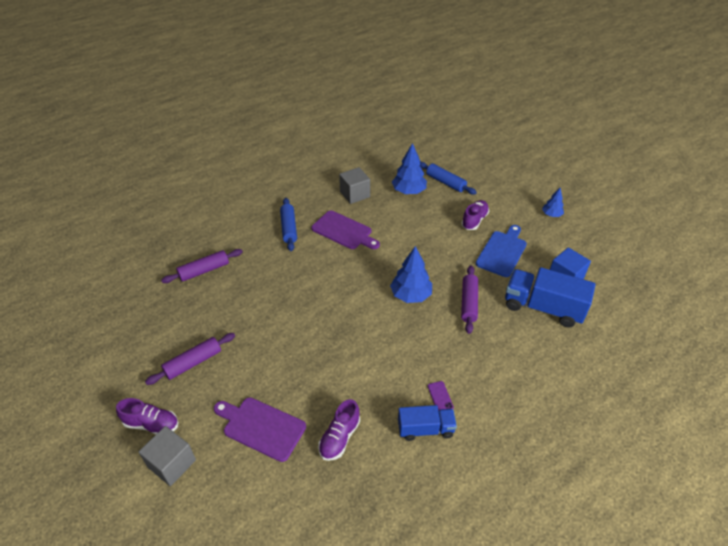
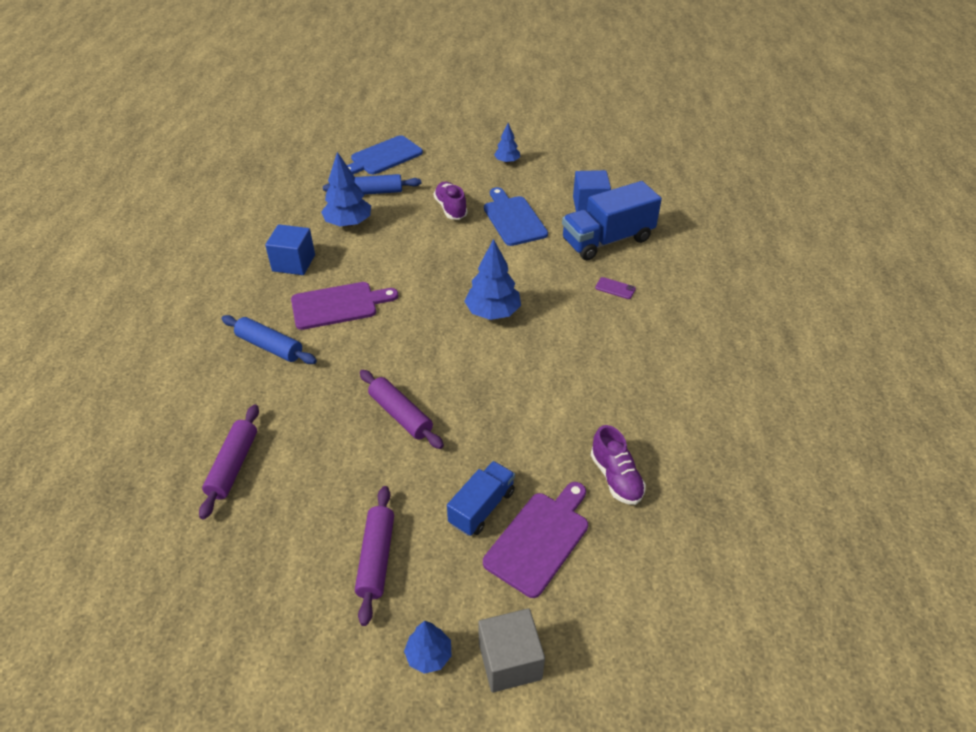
camera: 50 degrees left, 0 degrees up
purple shoe [116,398,178,435] -> blue tree [404,621,452,674]
purple cutting board [214,397,306,462] -> purple cutting board turned 150 degrees clockwise [483,482,588,598]
grey cube [339,167,370,204] -> blue cube [265,224,315,275]
blue truck [398,405,457,441] -> blue truck moved to [447,461,515,536]
purple phone [428,381,454,411] -> purple phone moved to [595,277,636,299]
purple rolling pin [461,265,478,334] -> purple rolling pin moved to [360,370,444,449]
none -> blue cutting board [347,135,423,175]

